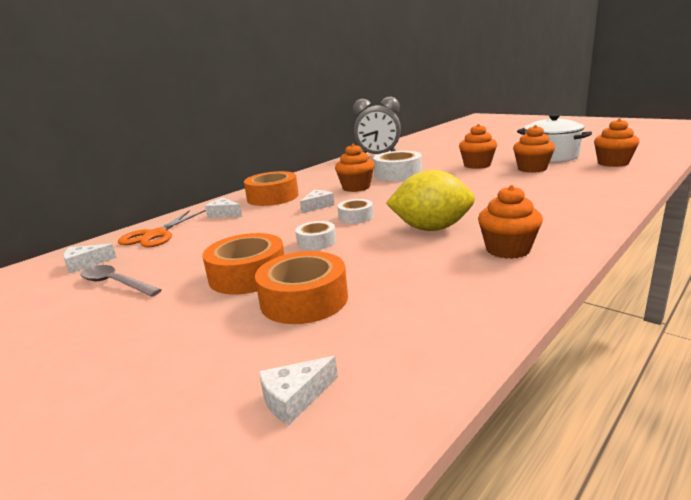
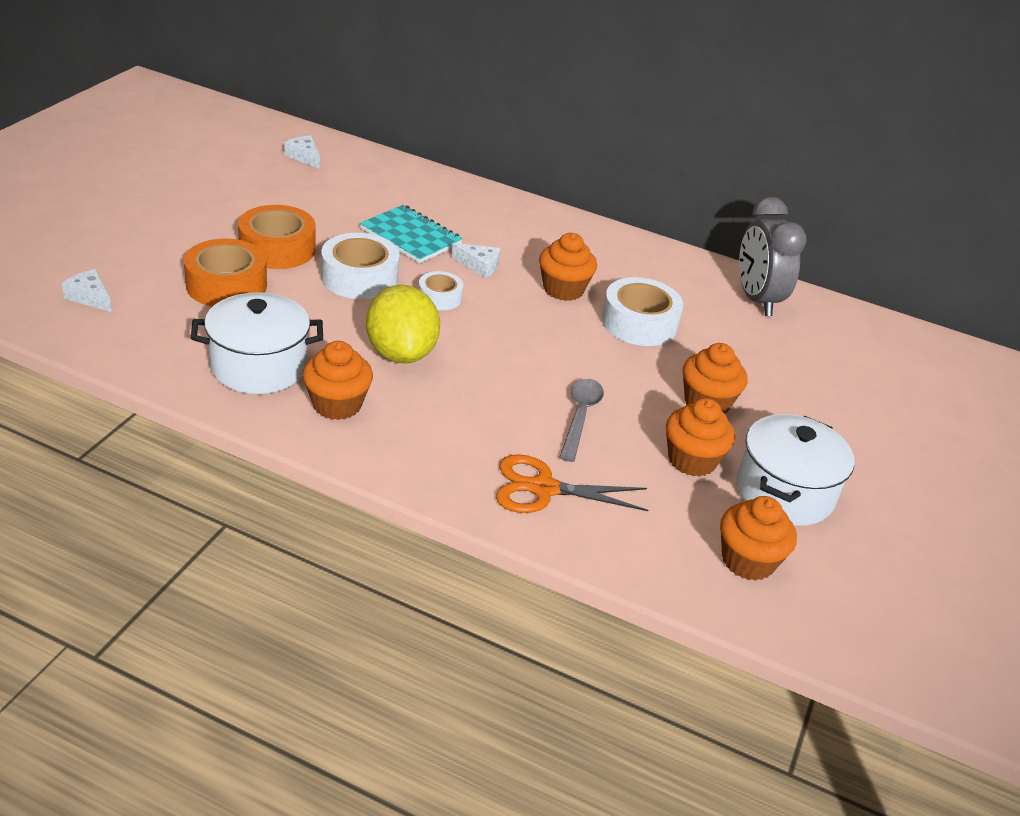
camera: 65 degrees right, 15 degrees up
grey spoon [80,265,162,297] -> grey spoon moved to [559,379,604,462]
orange scissors [118,210,206,247] -> orange scissors moved to [496,454,648,513]
white cheese [205,198,242,218] -> none
orange tape [244,171,299,206] -> none
white tape [296,221,336,250] -> white tape [321,233,400,299], size x1.74
none -> white pot [191,292,323,394]
none -> turquoise notebook [360,205,463,263]

